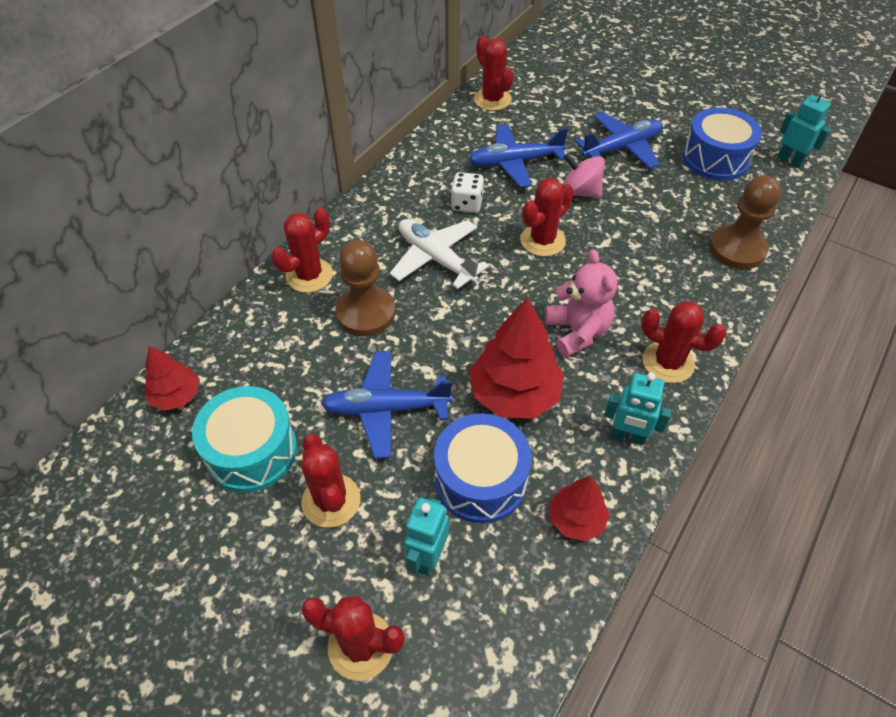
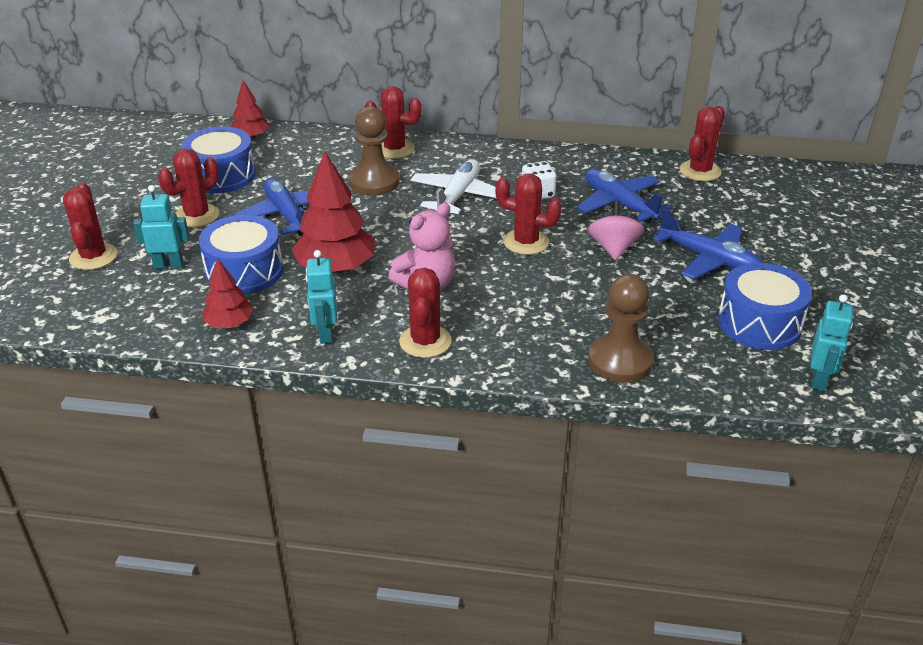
camera: 65 degrees right, 15 degrees down
turquoise drum [192,386,297,493] -> blue drum [181,127,256,193]

